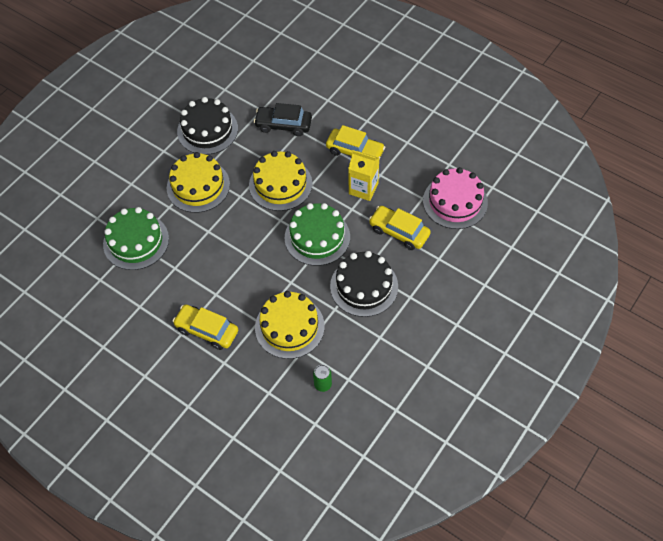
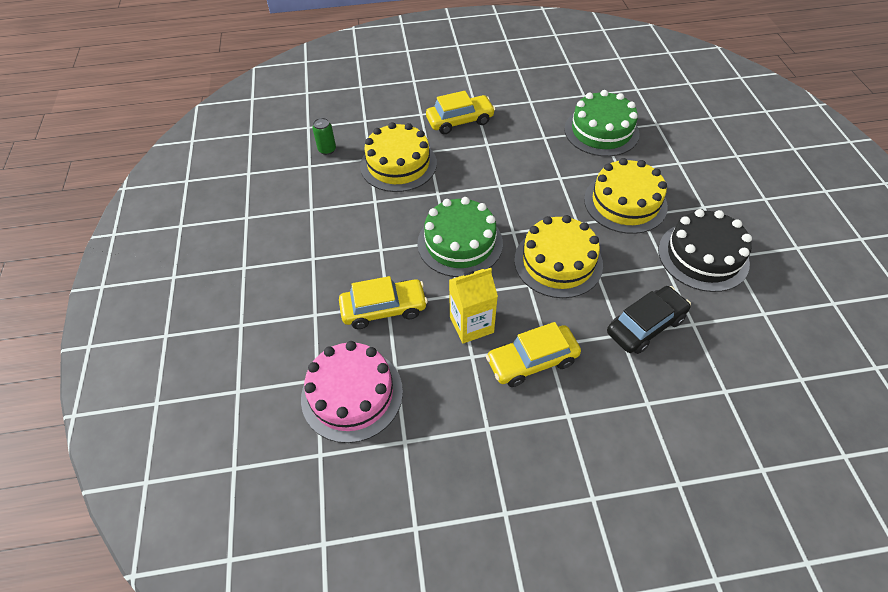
camera: 135 degrees right, 5 degrees down
black cake [330,251,398,317] -> none

